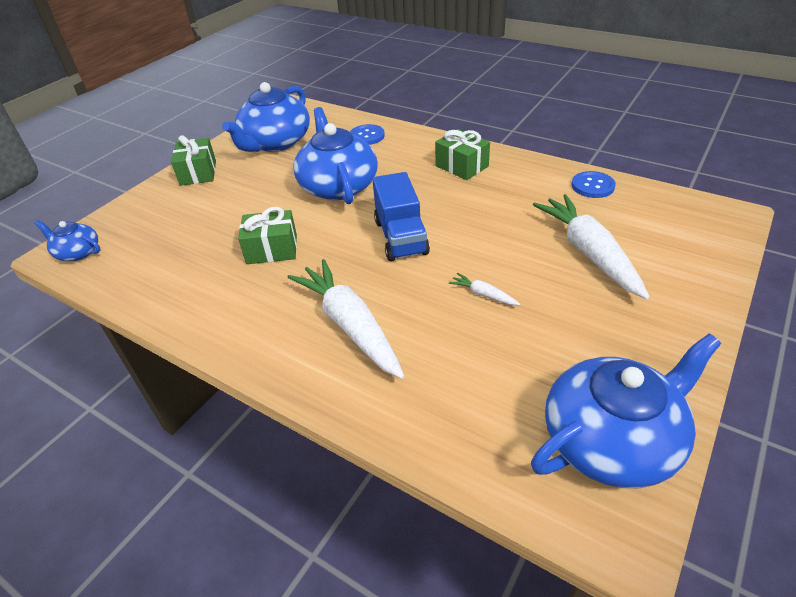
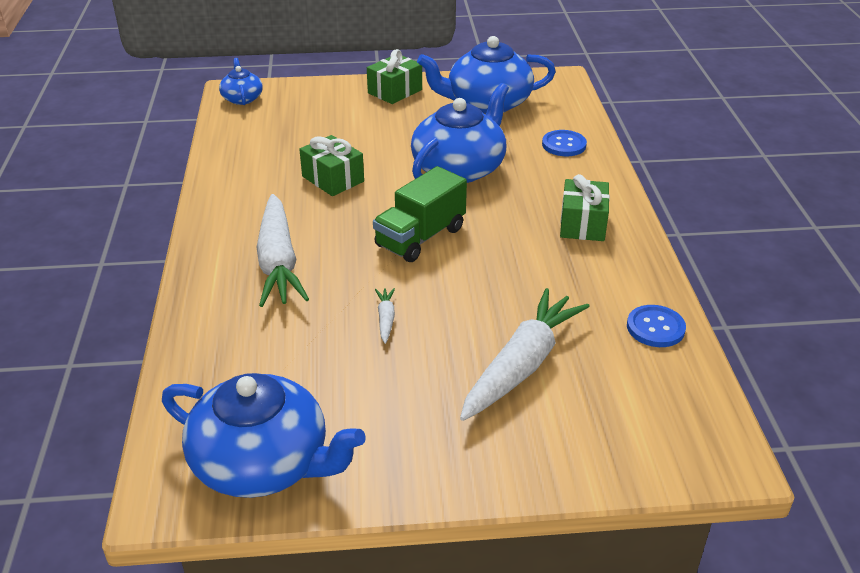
camera: 50 degrees right, 5 degrees down
white carrot [287,259,405,379] -> white carrot turned 150 degrees clockwise [256,194,309,307]
blue truck [372,172,430,261] -> green truck [373,166,467,262]

